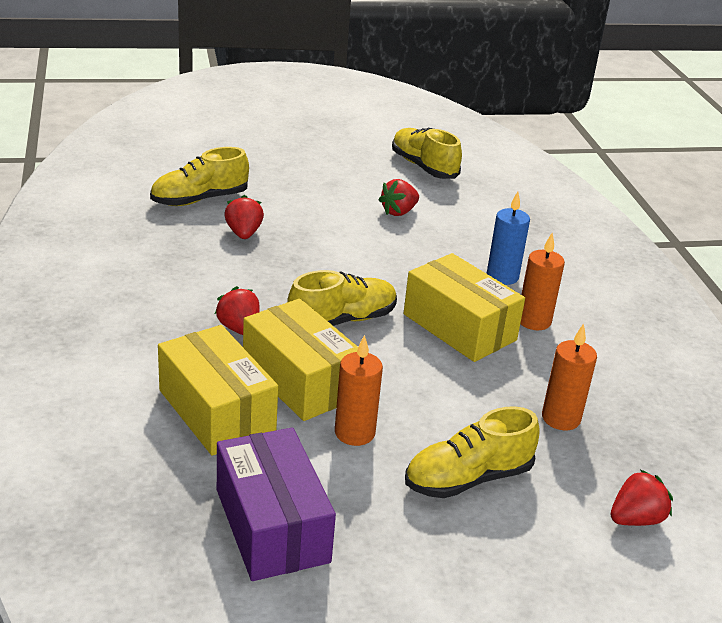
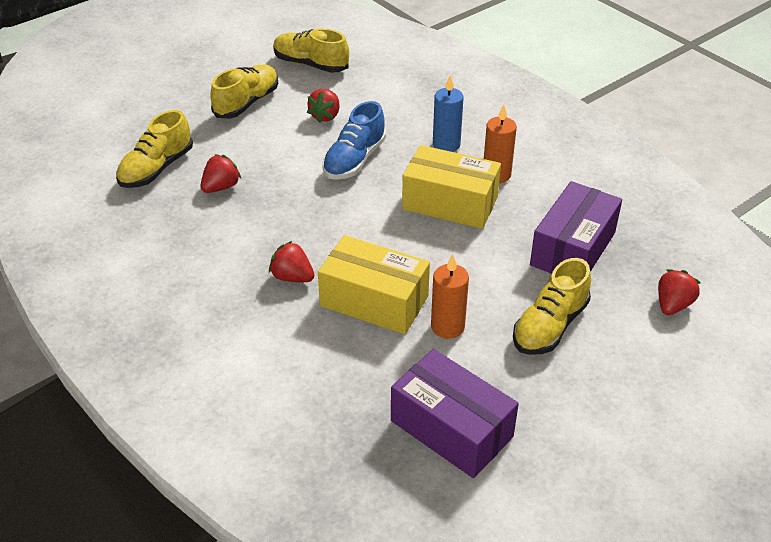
camera: 25 degrees left, 10 degrees up
yellow box [158,325,278,456] -> none
red strawberry [224,195,264,239] -> red strawberry turned 75 degrees clockwise [201,154,241,193]
yellow shoe [287,270,397,326] -> yellow shoe moved to [210,65,278,119]
orange candle [542,323,597,431] -> purple box [530,181,622,274]
none -> blue shoe [322,101,386,180]

